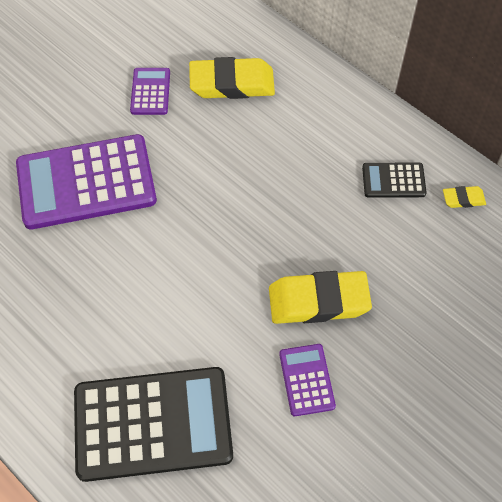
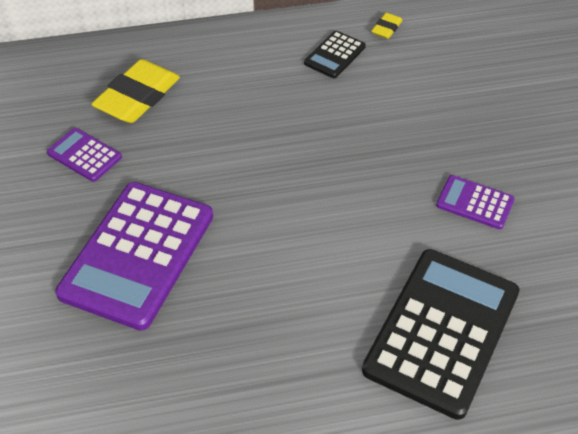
camera: 55 degrees left, 10 degrees down
yellow eraser [269,271,372,324] -> none

